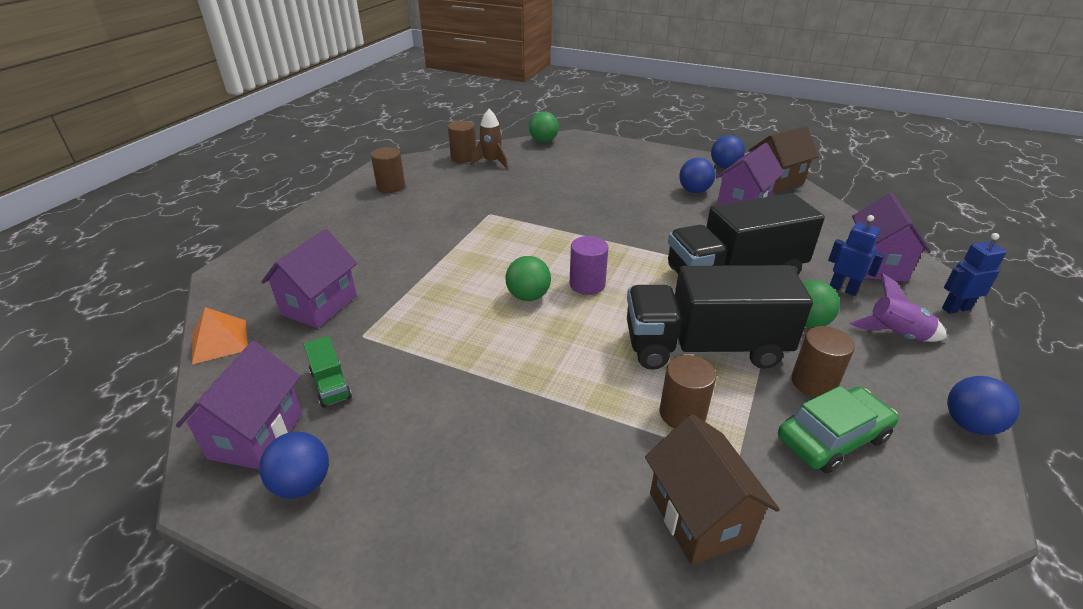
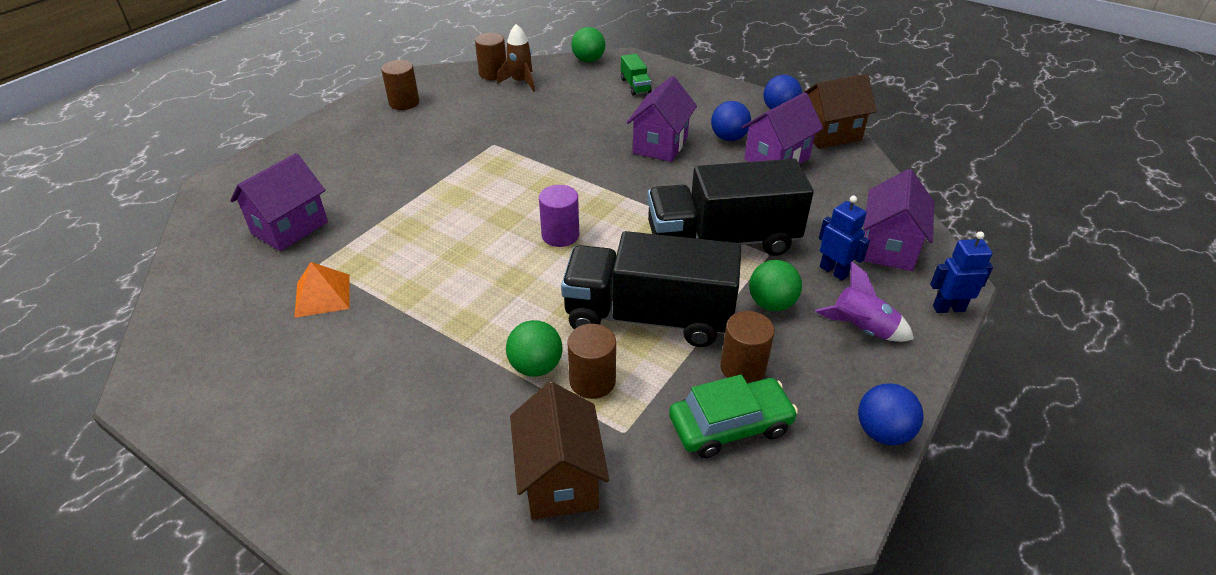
camera: 10 degrees right, 5 degrees up
purple house [176,341,302,470] -> purple house moved to [627,76,697,162]
orange pyramid [192,307,248,364] -> orange pyramid moved to [294,262,350,318]
blue ball [259,432,329,499] -> none
green truck [304,336,352,408] -> green truck moved to [621,54,652,96]
green ball [505,256,551,301] -> green ball moved to [506,320,563,377]

